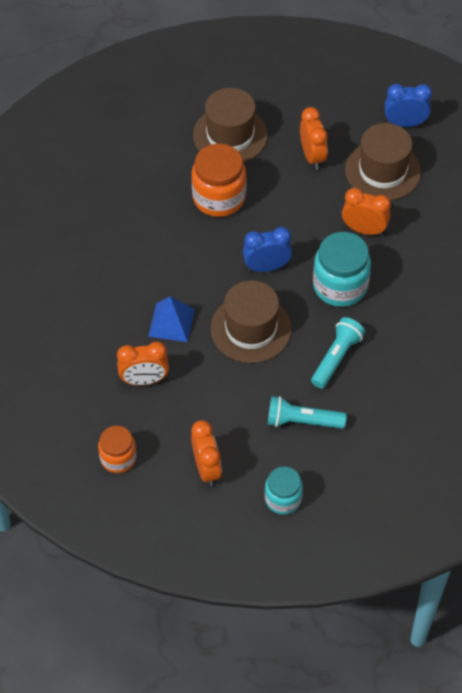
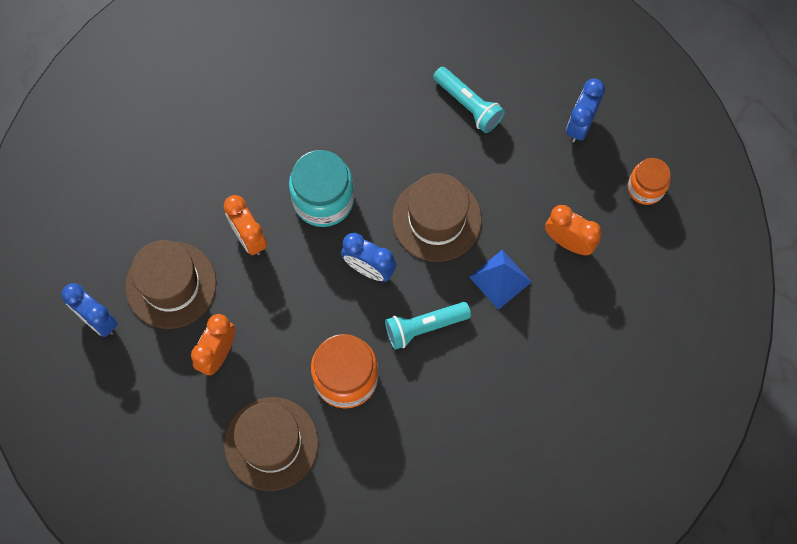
camera: 140 degrees left, 15 degrees up
orange clock [191,420,222,486] -> blue clock [566,79,605,142]
turquoise jar [265,466,303,514] -> none
turquoise flashlight [311,317,365,388] -> turquoise flashlight moved to [385,302,471,350]

